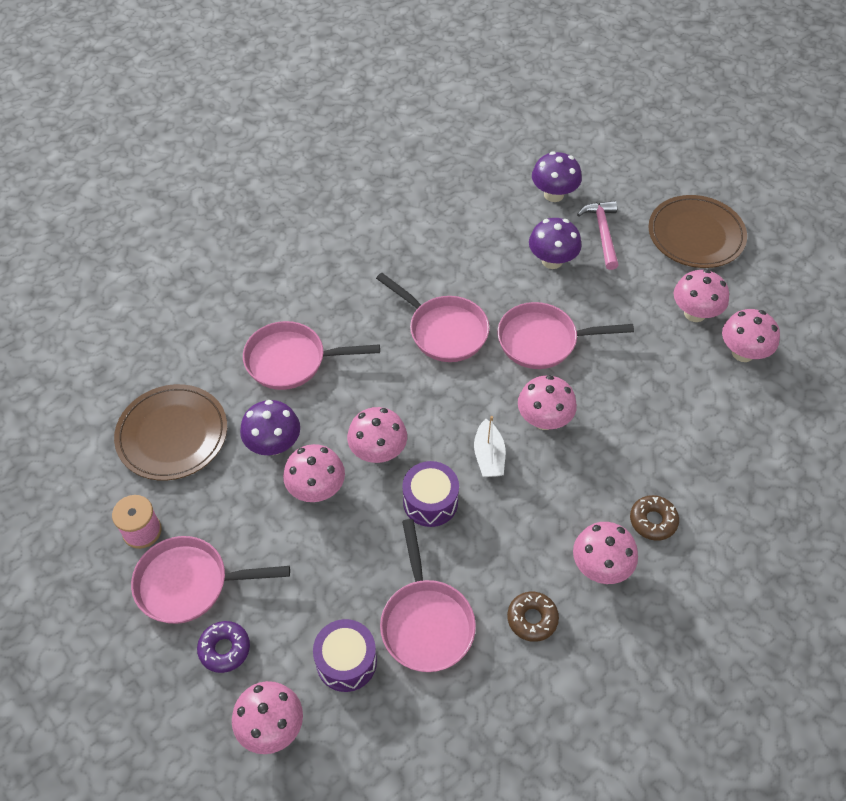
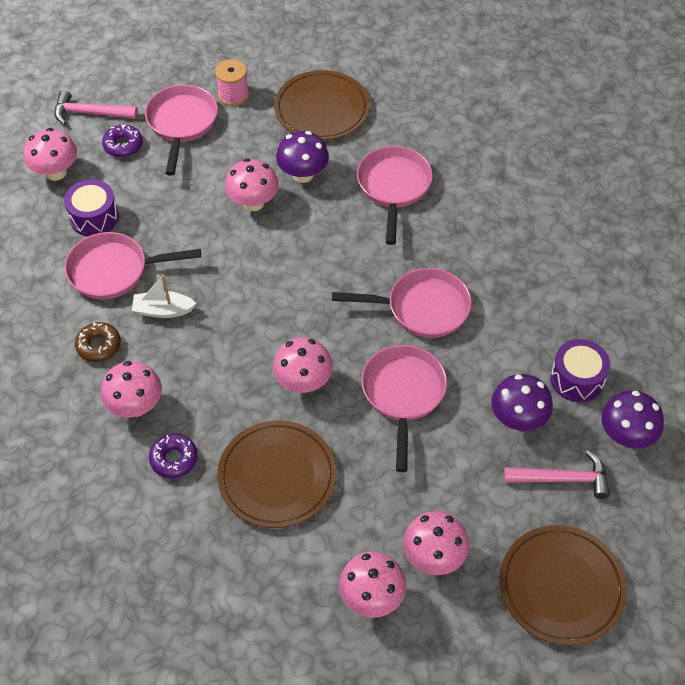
camera: 95 degrees right, 0 degrees up
pink mushroom [347,407,407,463] -> none
pink pan [376,273,489,362] -> pink pan turned 135 degrees counterclockwise [332,268,472,338]
purple drum [402,461,459,527] -> purple drum moved to [550,339,610,402]
white boat [474,416,505,477] -> white boat moved to [132,275,196,318]
brown donut [630,495,679,541] -> purple donut [149,434,198,478]
none -> pink hammer [54,90,138,125]
none -> brown plate [217,420,336,528]

